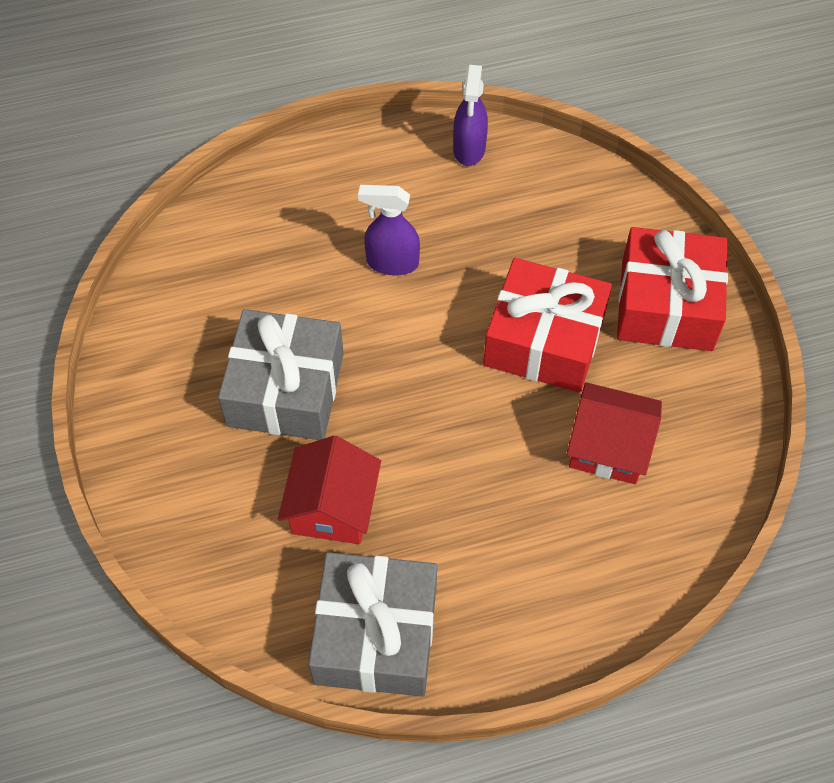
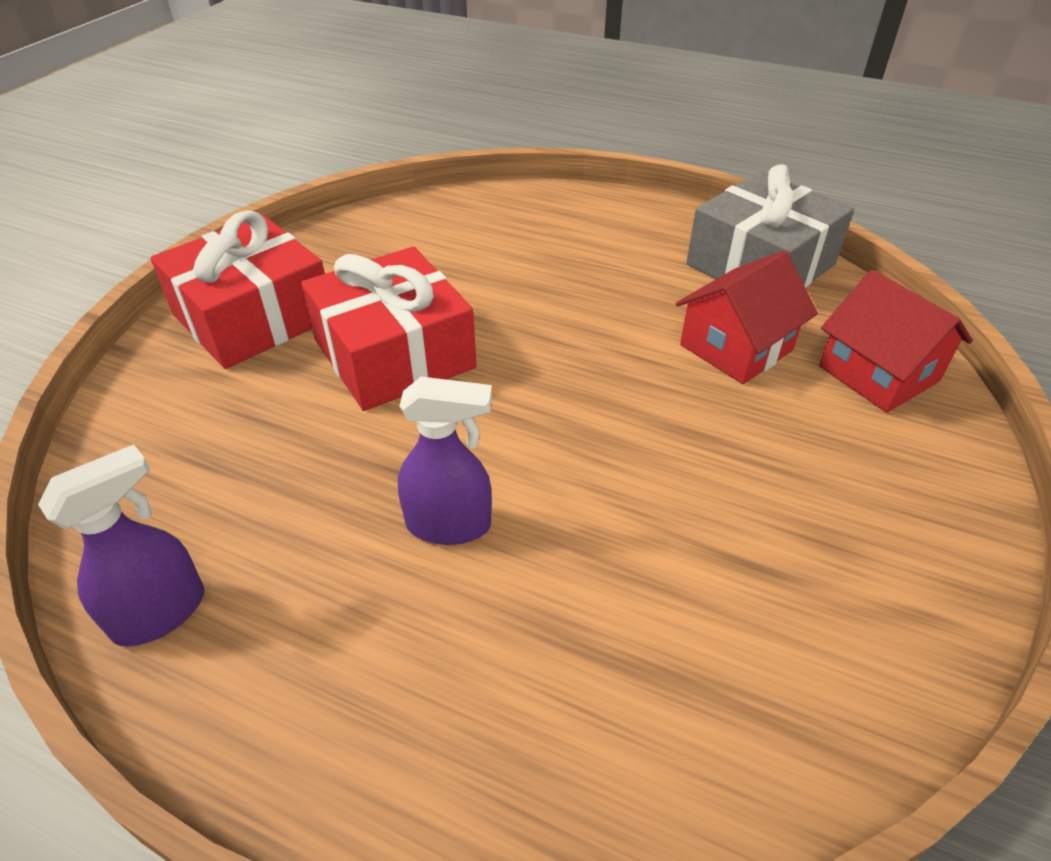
camera: 140 degrees left, 15 degrees down
grey gift [218,309,344,440] -> none
purple spray bottle [358,185,420,276] -> purple spray bottle turned 45 degrees counterclockwise [398,377,492,545]
red house [567,382,662,484] -> red house moved to [819,270,973,413]

